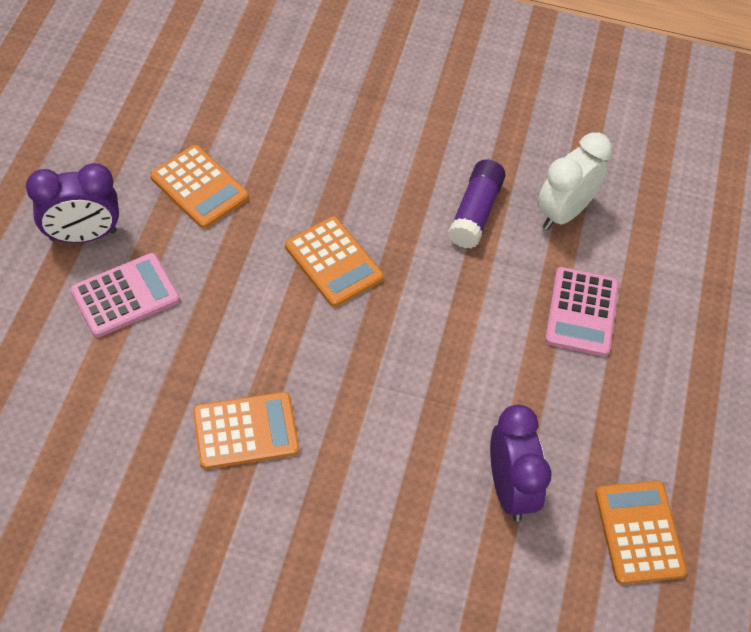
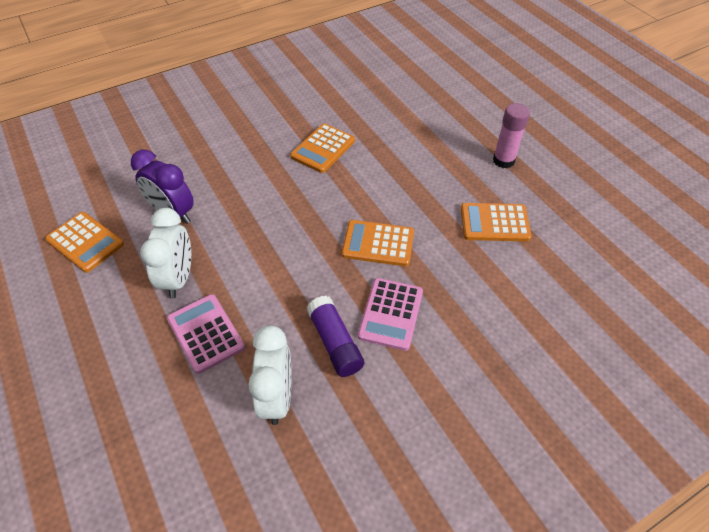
camera: 140 degrees right, 5 degrees down
purple clock [26,163,119,243] -> pink glue stick [493,103,530,168]
pink calculator [70,253,180,337] -> pink calculator moved to [358,278,423,351]
none -> white clock [140,208,191,298]

